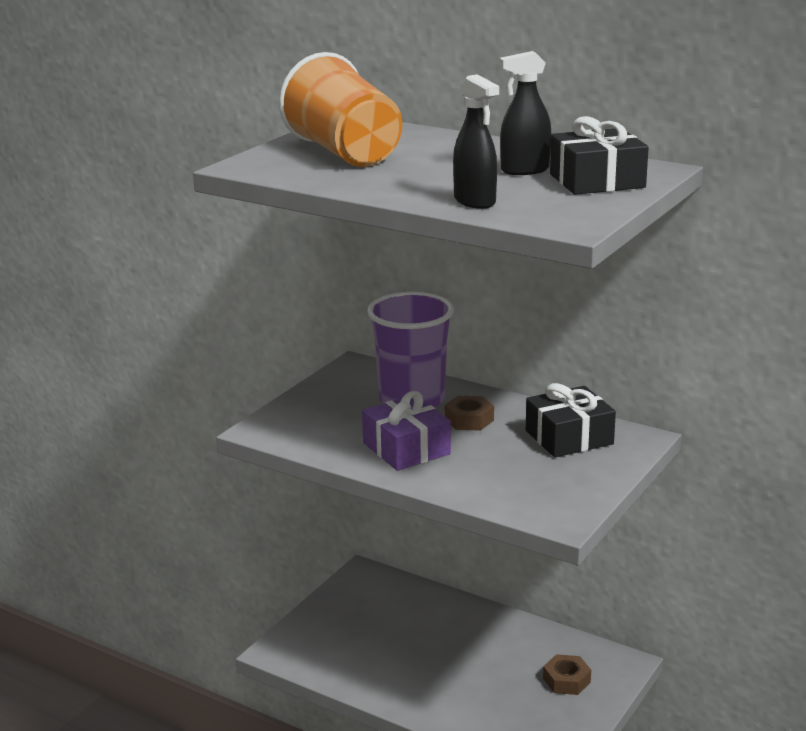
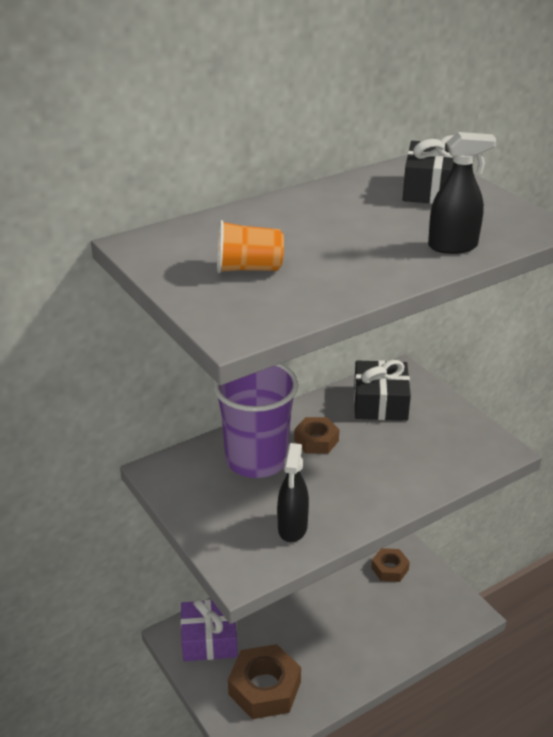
camera: 65 degrees left, 10 degrees up
orange cup [279,52,402,167] -> orange cup [217,220,284,273], size x0.51
purple gift [362,391,451,471] -> purple gift moved to [181,599,238,661]
black spray bottle [499,51,551,175] -> black spray bottle moved to [277,443,309,542]
none -> brown nut [228,644,301,719]

